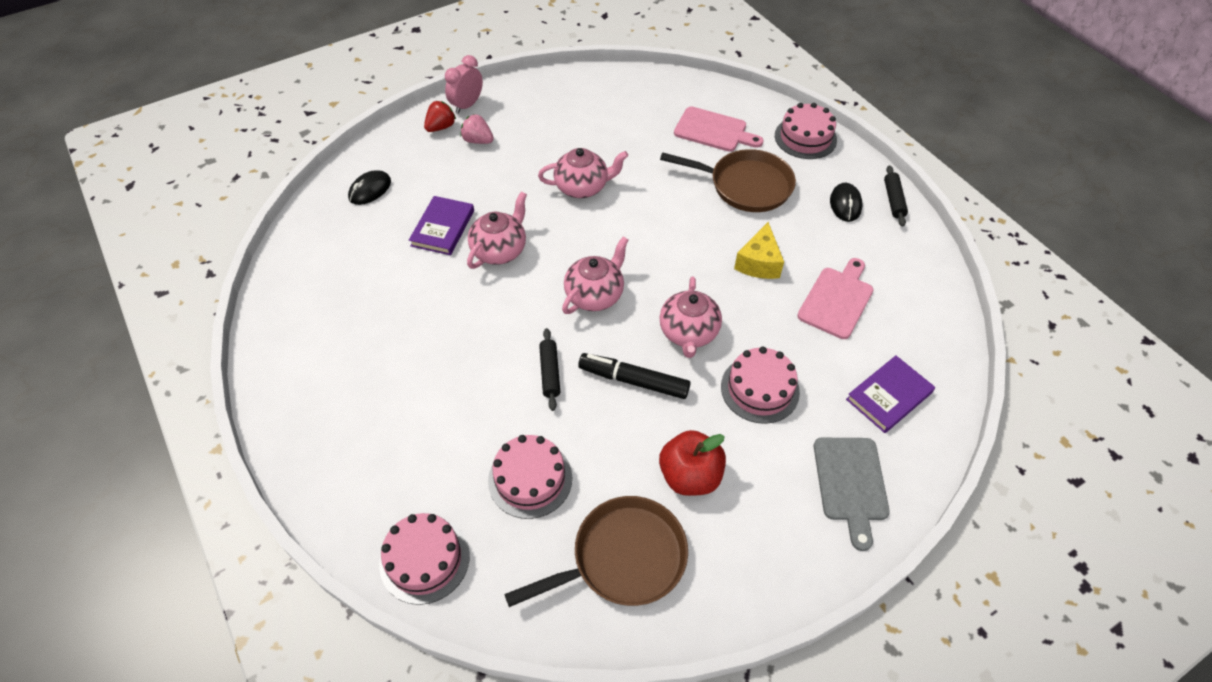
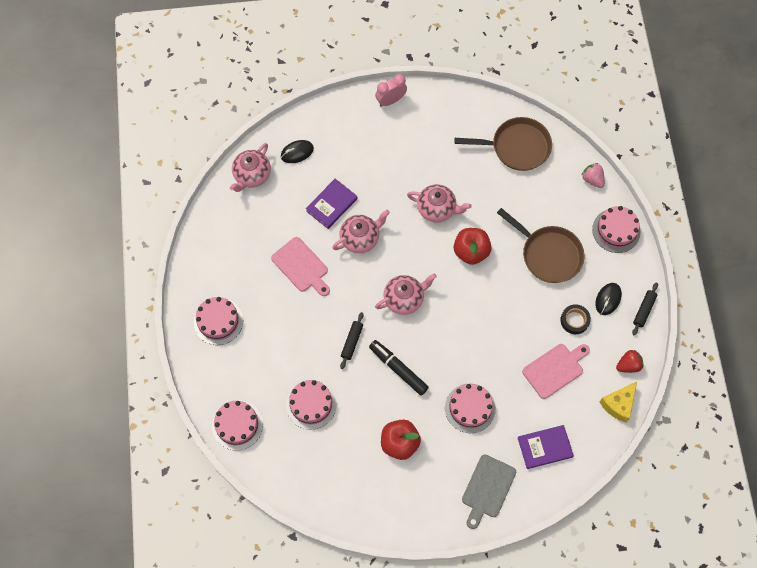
camera: 25 degrees right, 15 degrees up
red strawberry [424,101,456,132] -> red strawberry moved to [616,350,643,373]
pink strawberry [460,114,494,144] -> pink strawberry moved to [582,163,605,188]
brown pan [504,496,688,607] -> brown pan moved to [455,117,552,171]
pink teapot [660,277,722,358] -> pink teapot moved to [230,143,271,192]
pink cutting board [674,106,764,152] -> pink cutting board moved to [271,237,330,296]
yellow cheese [734,222,784,279] -> yellow cheese moved to [599,382,637,422]
none -> pink cake [194,297,243,345]
none -> red apple [454,228,491,265]
none -> black tape [560,304,591,334]

